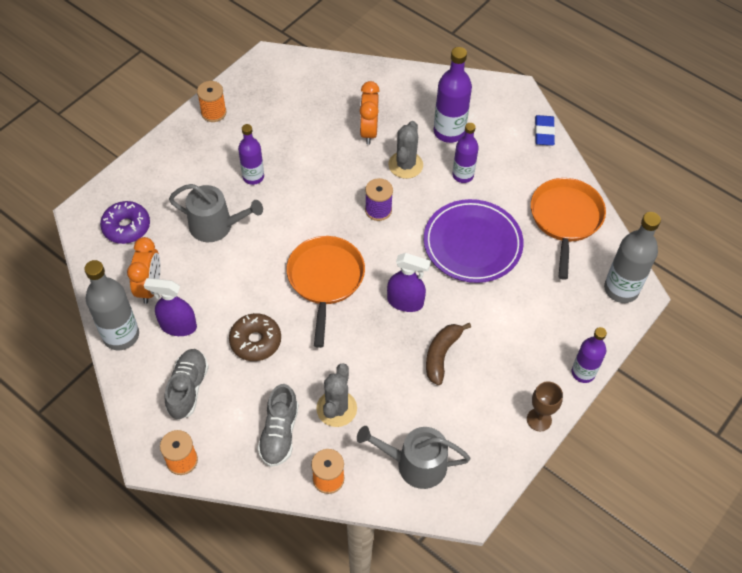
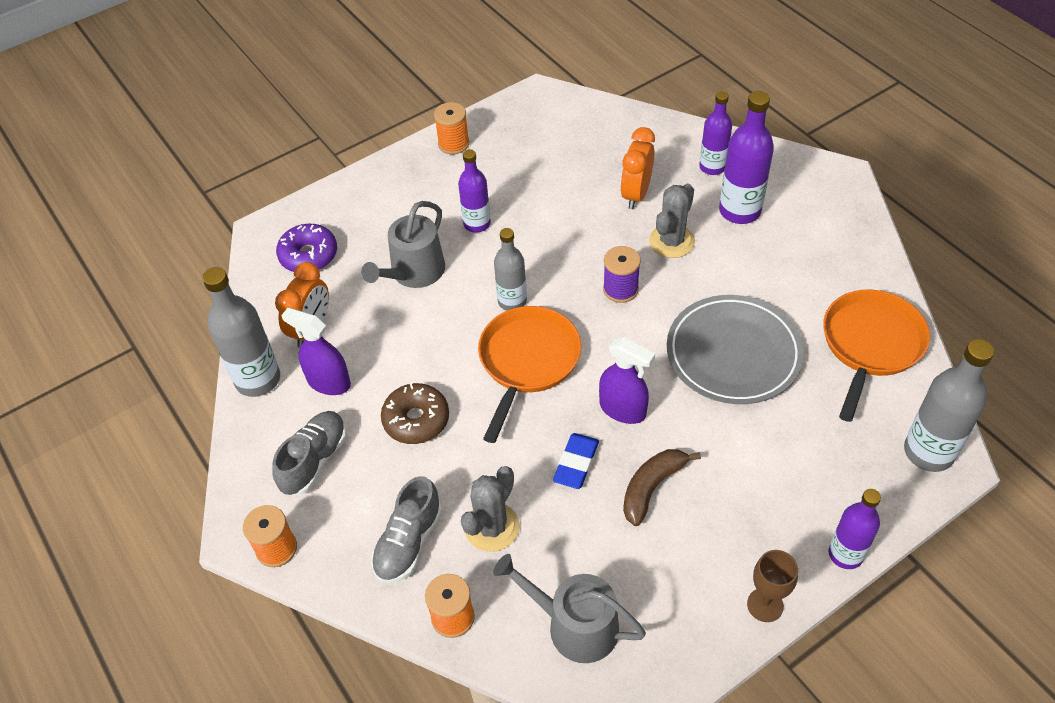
camera: 20 degrees right, 5 degrees down
grey watering can [169,184,263,242] -> grey watering can turned 90 degrees clockwise [361,201,445,288]
purple plate [424,199,524,283] -> grey plate [667,295,804,404]
purple bottle [452,123,479,183] -> purple bottle moved to [699,91,732,175]
blue eraser [535,115,555,146] -> blue eraser moved to [553,433,599,489]
none -> grey bottle [494,228,527,311]

